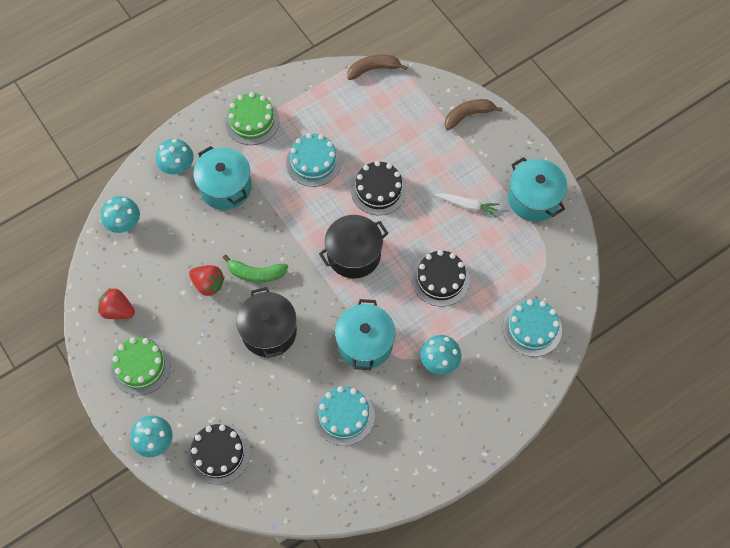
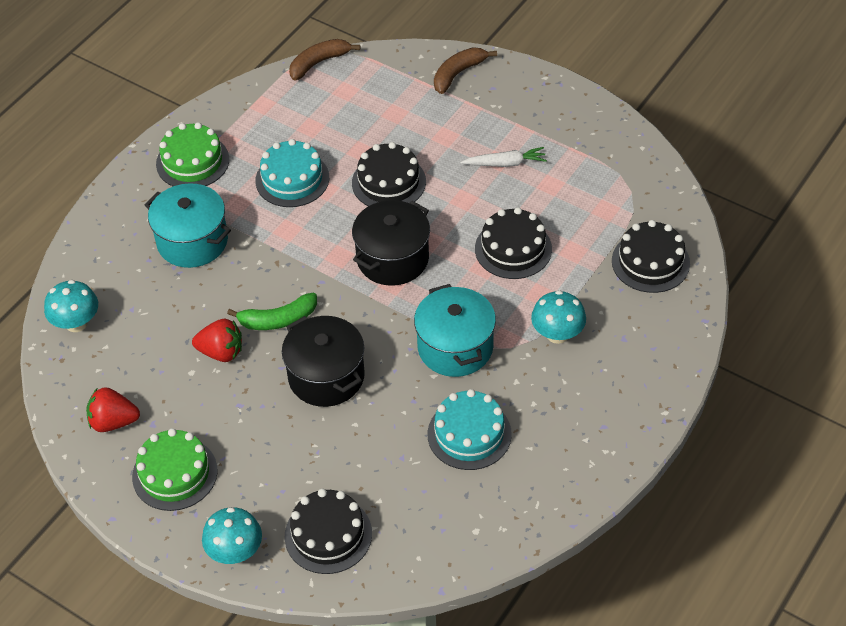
camera: 20 degrees left, 15 degrees down
turquoise mushroom [156,139,194,175] -> none
turquoise cake [503,299,562,357] -> black cake [612,220,690,293]
turquoise pot [508,157,567,222] -> none

